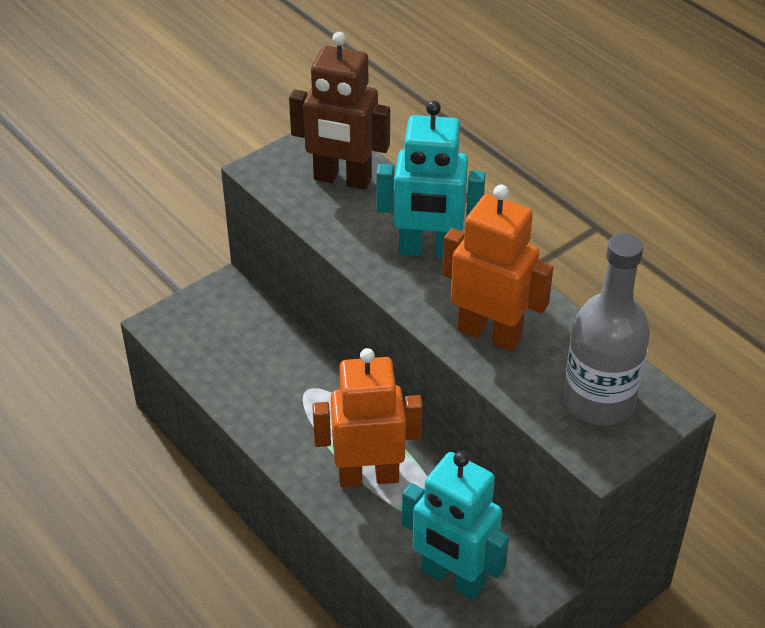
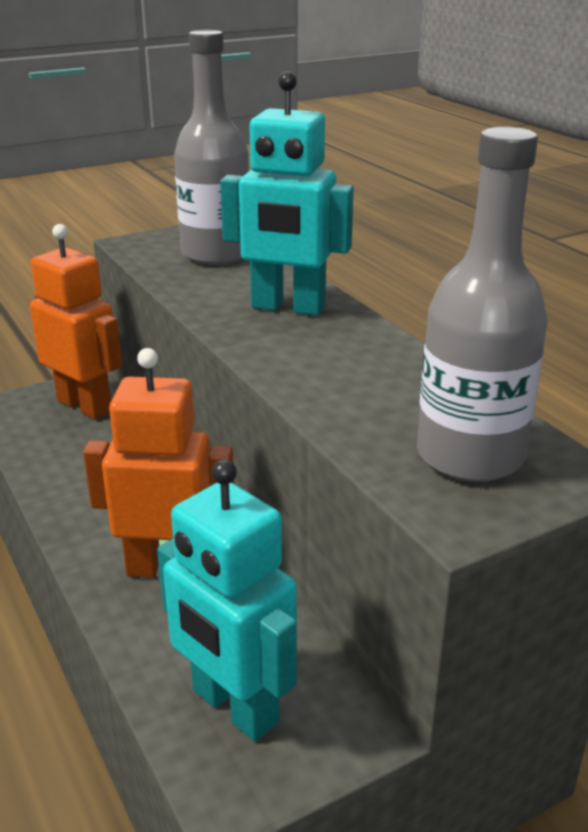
camera: 10 degrees right, 15 degrees down
brown robot [289,32,390,190] -> grey bottle [174,30,249,265]
orange robot [443,185,553,352] -> orange robot moved to [30,224,122,419]

